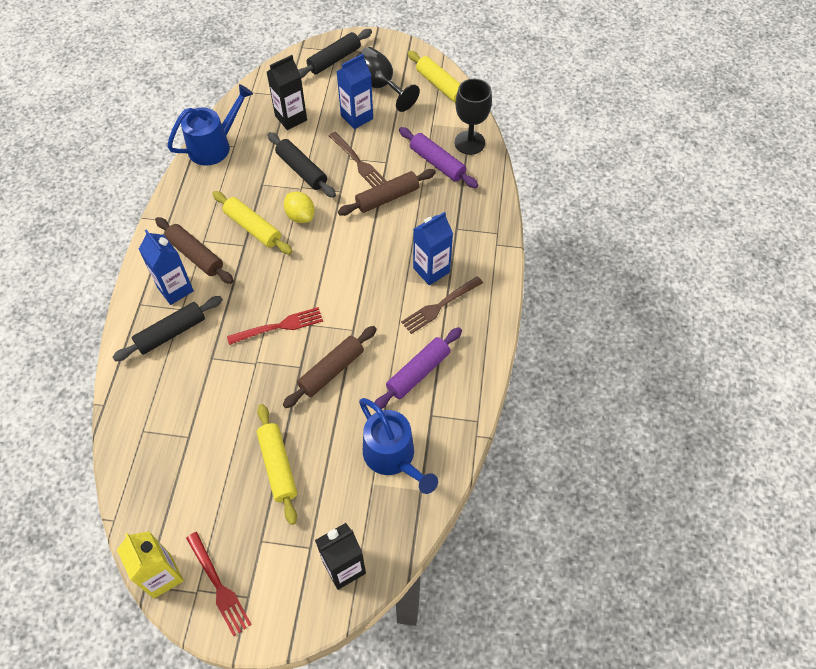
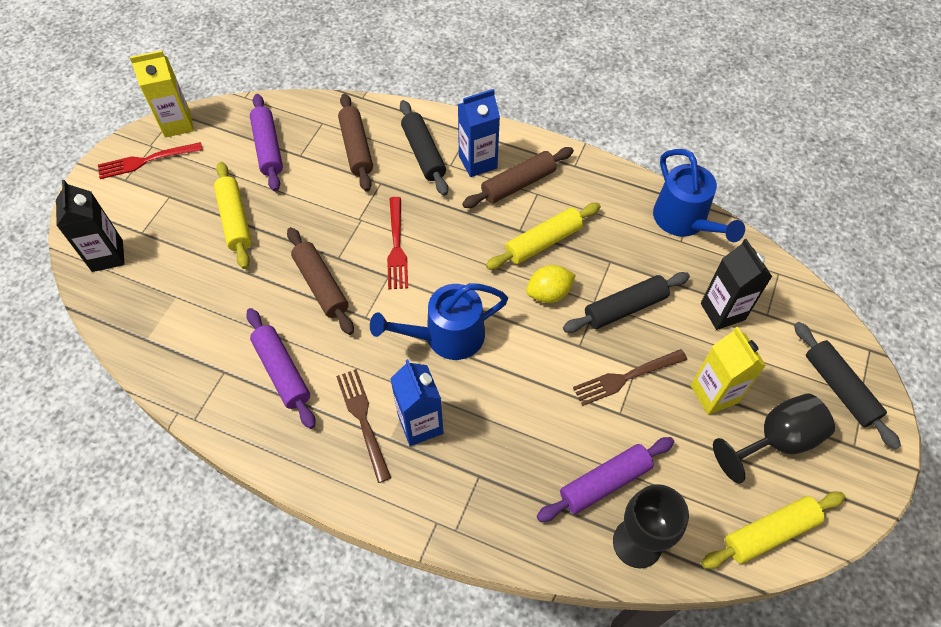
camera: 105 degrees right, 0 degrees up
yellow rolling pin [257,404,297,525] -> yellow rolling pin turned 75 degrees clockwise [214,162,252,269]
blue carton [336,54,373,129] -> yellow carton [690,327,766,415]
brown rolling pin [338,169,436,216] -> brown rolling pin moved to [338,93,373,192]
blue watering can [359,398,438,494] -> blue watering can moved to [370,283,508,360]
none -> purple rolling pin [250,94,283,191]

